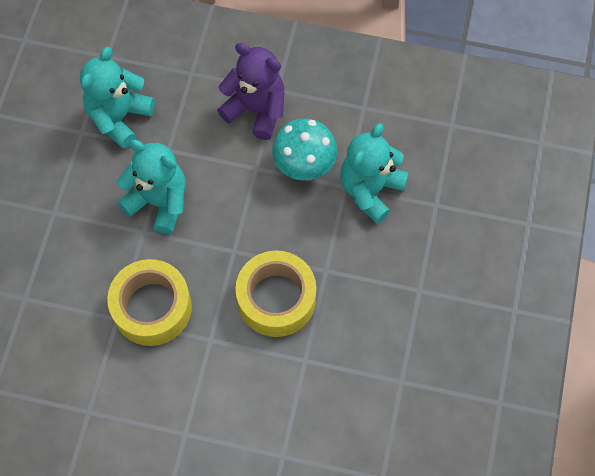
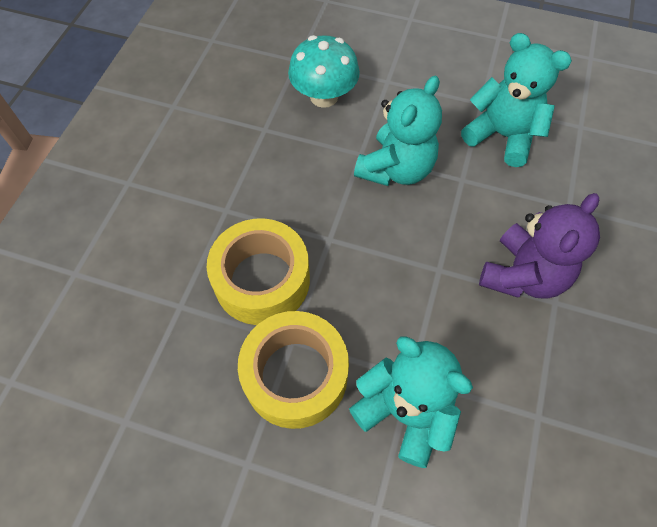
camera: 95 degrees right, 5 degrees down
yellow tape [107,259,192,346] -> yellow tape moved to [238,311,349,429]
turquoise mushroom [272,118,337,180] -> turquoise mushroom moved to [288,35,360,108]

